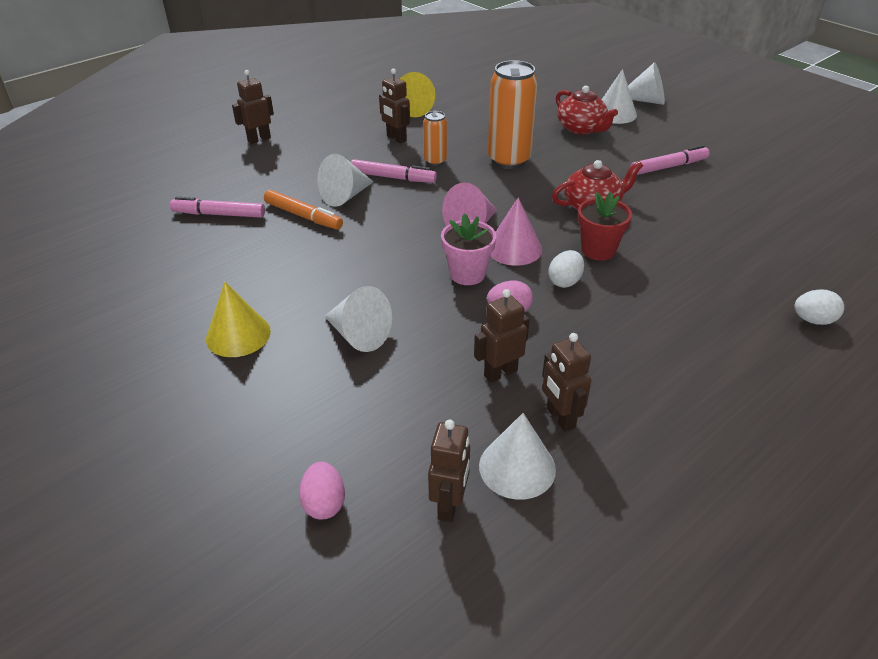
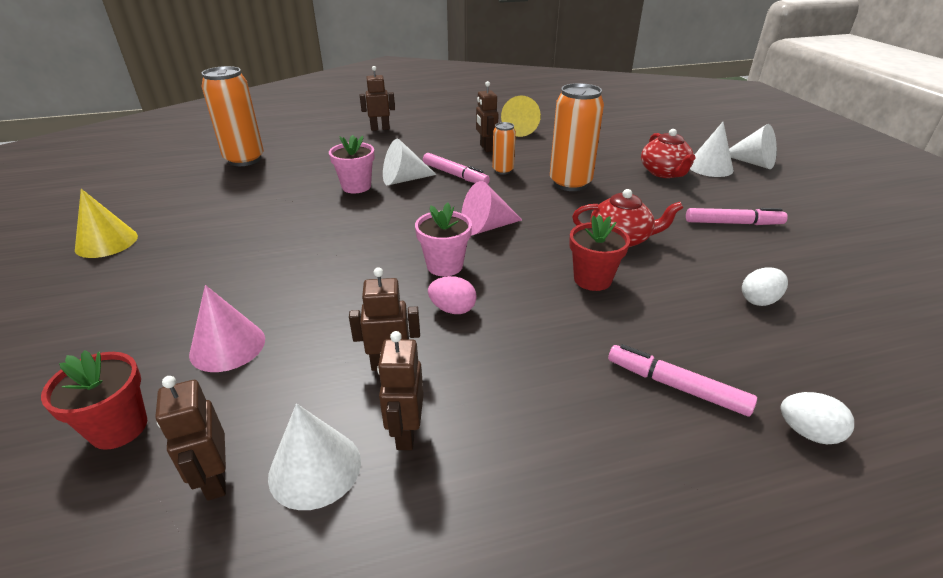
camera: 25 degrees right, 5 degrees down
pink marker [170,197,265,218] -> pink marker moved to [608,344,757,416]
yellow cone [206,282,271,357] -> yellow cone moved to [75,189,138,258]
orange marker [264,190,343,230] -> pink flower pot [329,135,374,193]
pink egg [299,462,345,520] -> red flower pot [41,350,147,450]
white cone [324,286,392,352] -> none
brown robot [428,420,470,522] -> brown robot turned 120 degrees clockwise [155,376,226,501]
pink cone [490,198,542,266] -> pink cone moved to [189,285,265,372]
white egg [549,250,584,288] -> white egg moved to [742,267,788,306]
none -> orange can [201,66,264,166]

